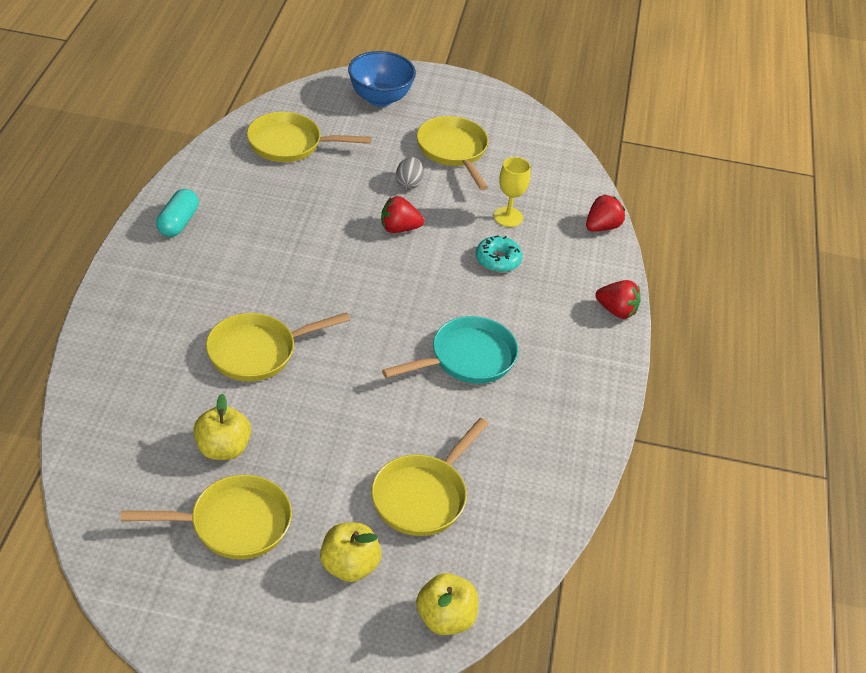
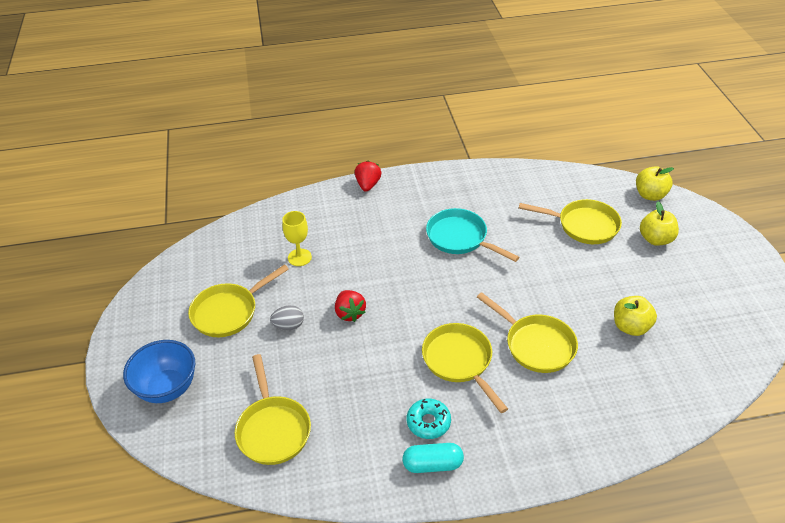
camera: 105 degrees left, 0 degrees up
yellow pan [121,475,292,559] -> yellow pan moved to [422,323,508,413]
turquoise donut [476,235,523,272] -> turquoise donut moved to [407,399,451,439]
red strawberry [586,195,625,232] -> none

